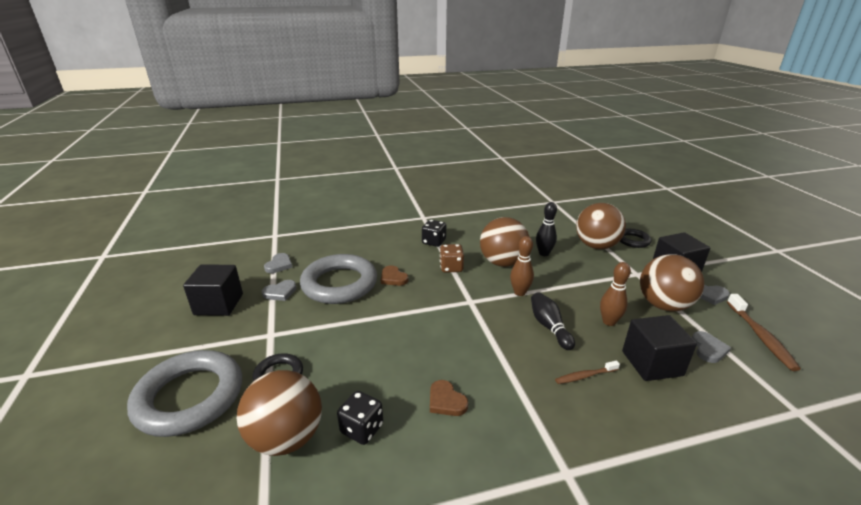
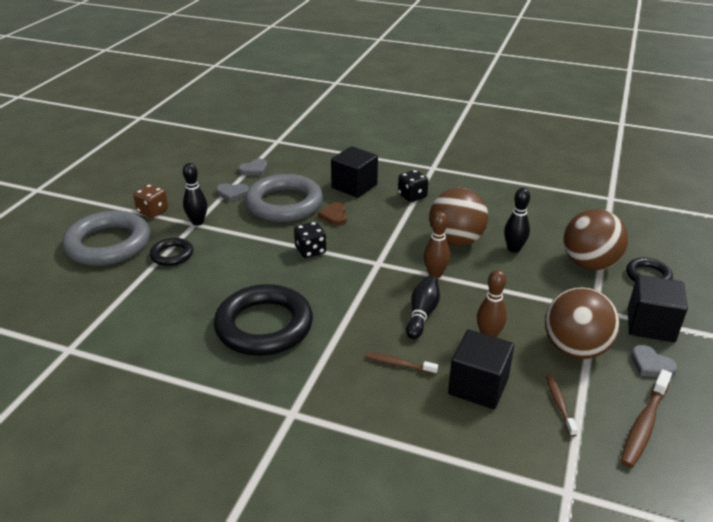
camera: 35 degrees right, 5 degrees up
black cube [183,264,243,316] -> black cube moved to [331,146,378,198]
brown ball [237,370,322,456] -> none
black dice [337,391,383,445] -> black dice moved to [294,222,326,258]
brown heart [430,380,468,416] -> black ring [214,284,313,356]
brown dice [440,244,464,273] -> brown dice moved to [133,184,168,218]
grey heart [692,331,731,363] -> brown toothbrush [546,375,578,437]
none -> black bowling pin [183,163,207,226]

